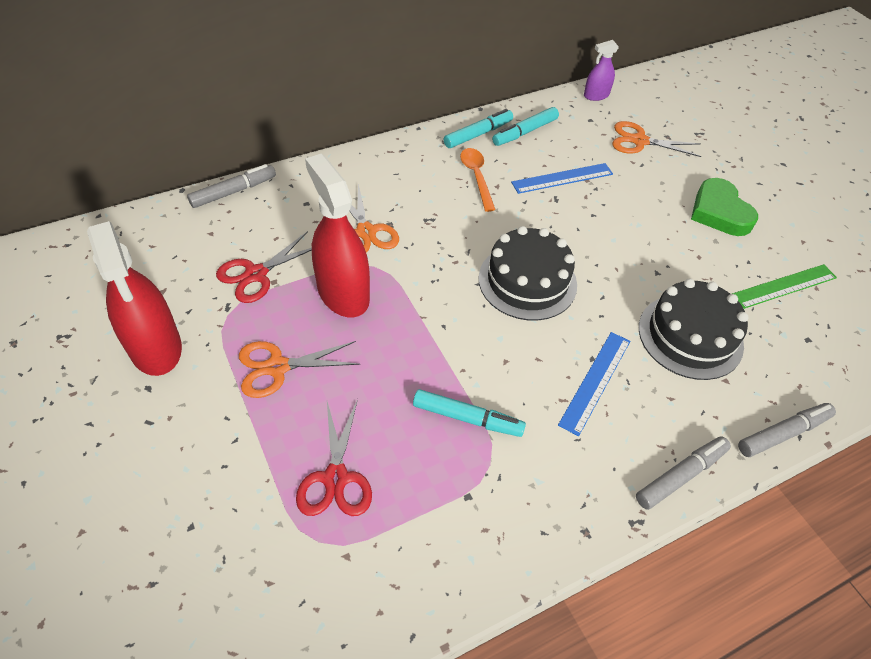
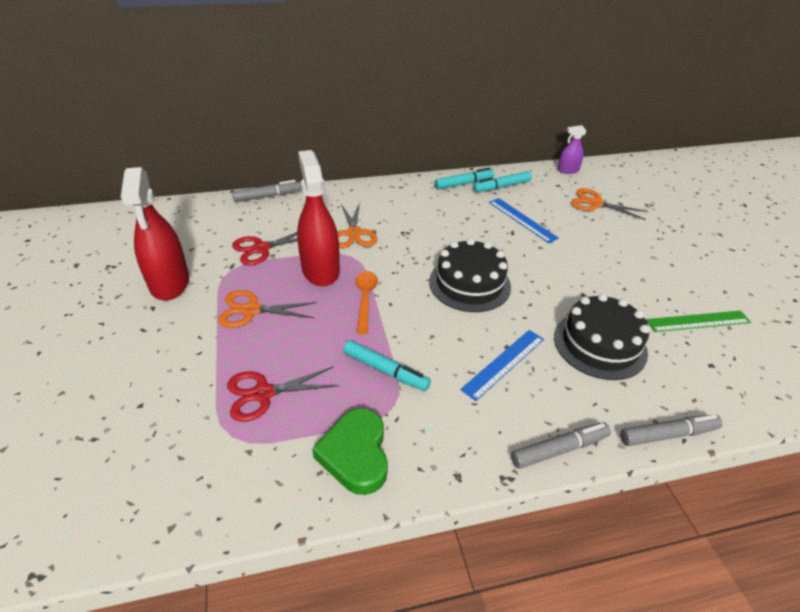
camera: 15 degrees right, 10 degrees down
red scissors [296,399,372,516] -> red scissors turned 60 degrees clockwise [227,366,340,422]
orange spoon [460,148,496,212] -> orange spoon moved to [355,271,378,334]
blue ruler [511,163,613,194] -> blue ruler turned 60 degrees clockwise [489,198,559,243]
green heart [691,178,758,236] -> green heart moved to [312,408,388,495]

